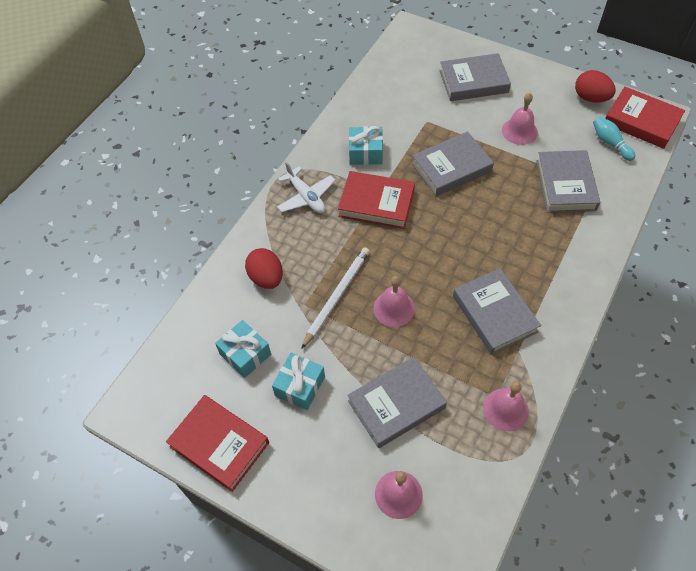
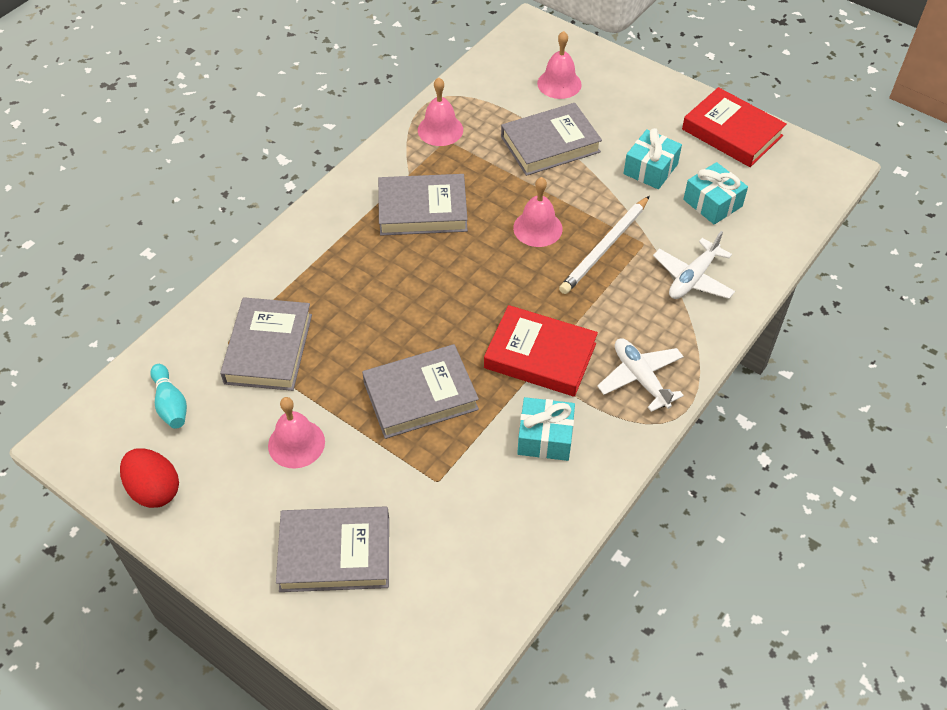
camera: 175 degrees left, 5 degrees down
red egg [245,248,283,289] -> white plane [653,231,735,299]
grey book [453,268,541,355] -> grey book turned 75 degrees counterclockwise [378,174,468,236]
red book [605,87,685,149] -> none

